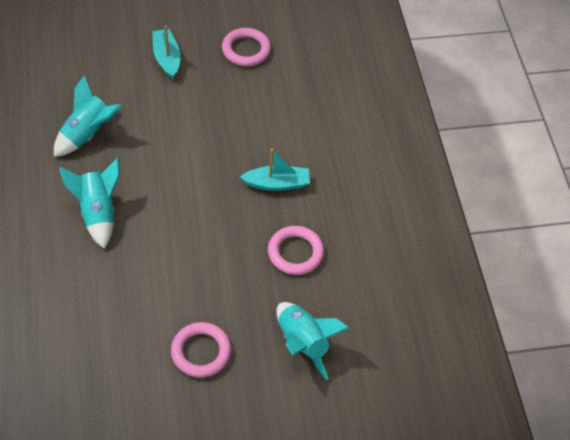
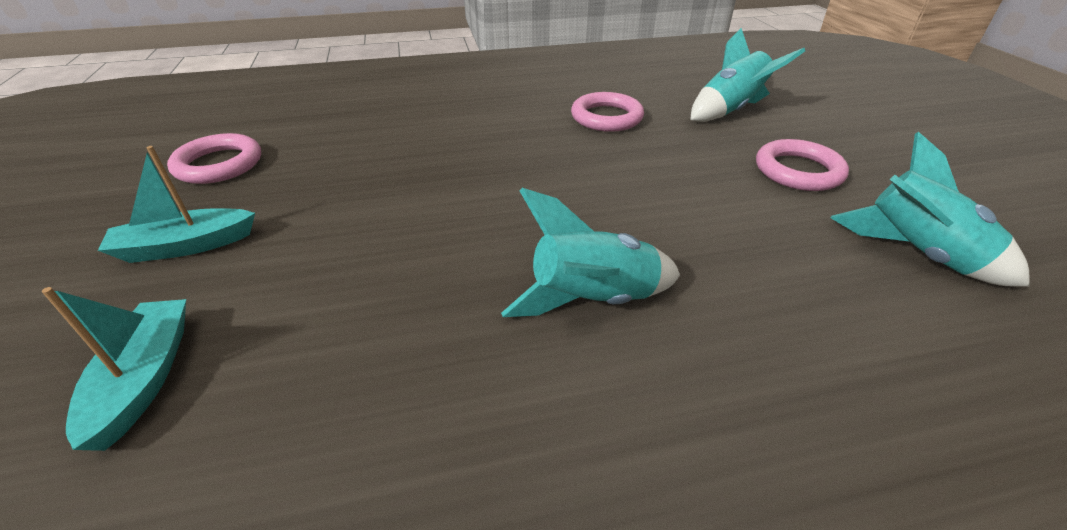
camera: 90 degrees left, 15 degrees down
turquoise rocket [54,76,122,157] -> turquoise rocket moved to [831,132,1030,287]
turquoise boat [240,149,310,191] -> turquoise boat moved to [42,287,186,451]

